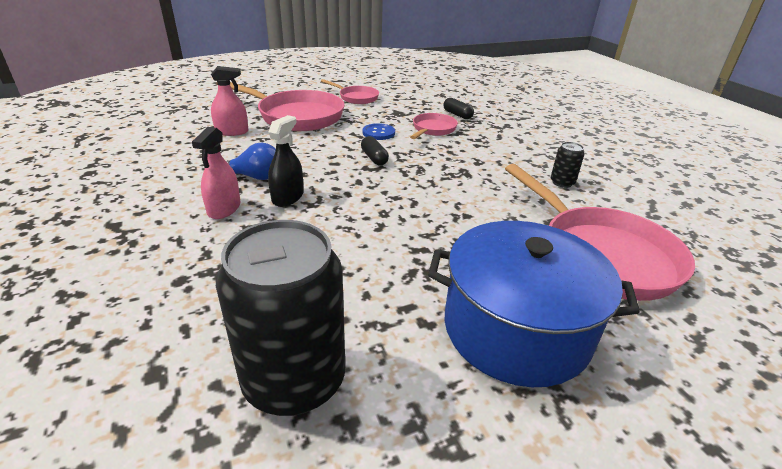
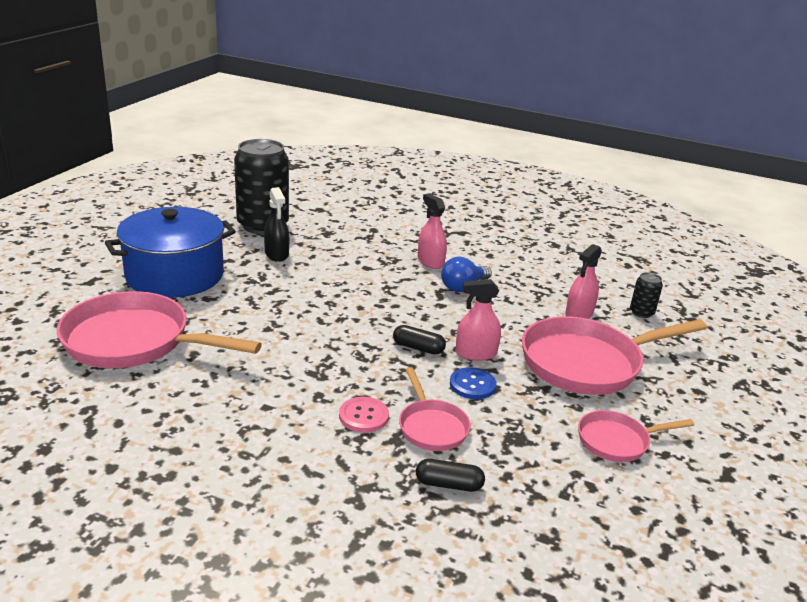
camera: 135 degrees right, 5 degrees down
black spray bottle [268,115,304,207] -> black spray bottle moved to [264,187,289,261]
black can [551,142,584,188] -> black can moved to [630,272,663,318]
none -> pink button [339,397,389,433]
none -> pink spray bottle [455,279,501,361]

